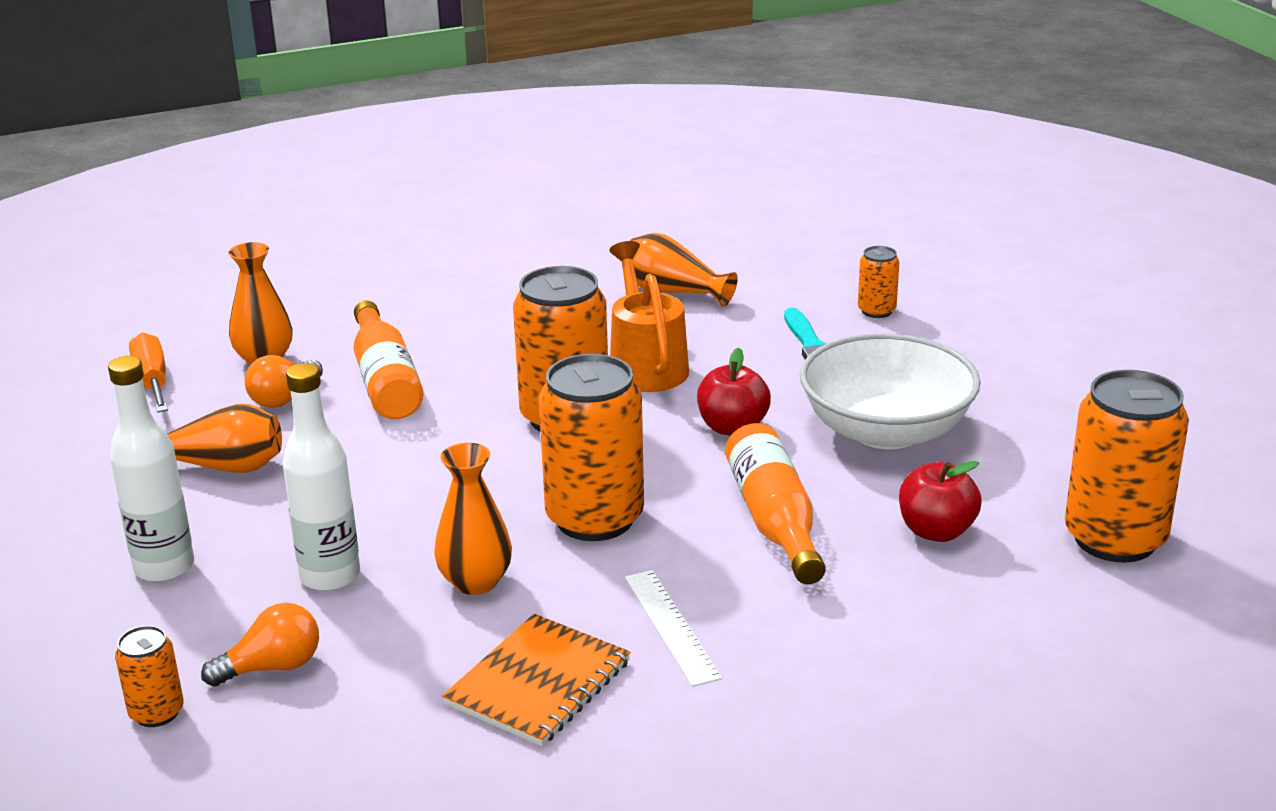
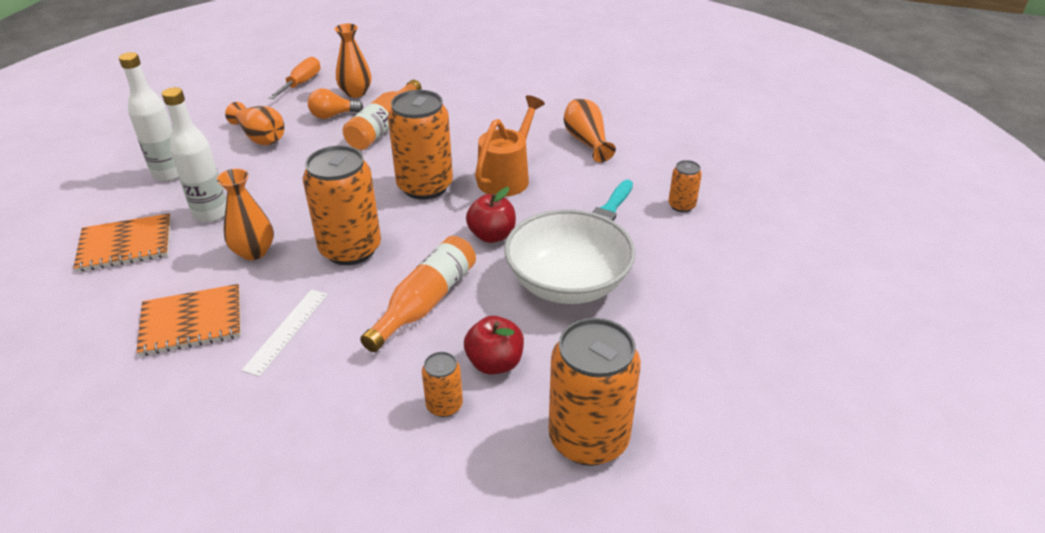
camera: 40 degrees right, 10 degrees up
orange can [115,625,184,727] -> orange can moved to [422,352,463,417]
orange light bulb [201,603,319,687] -> orange notebook [73,213,171,272]

